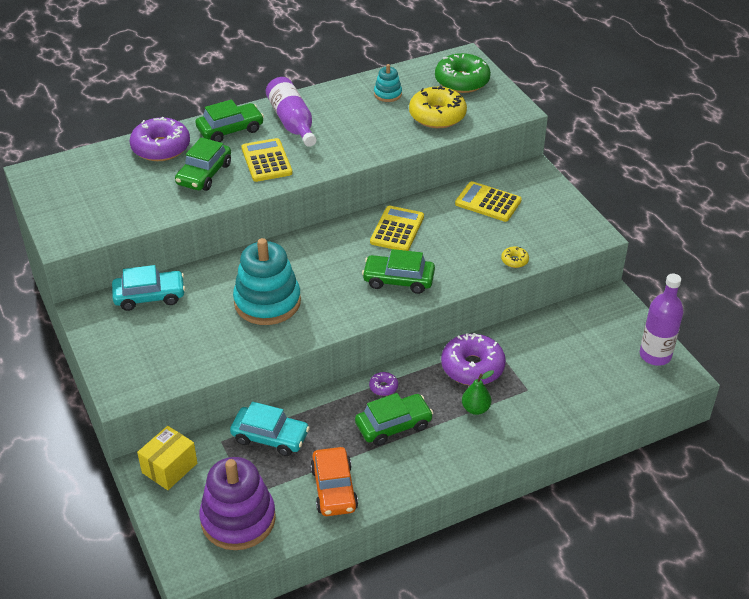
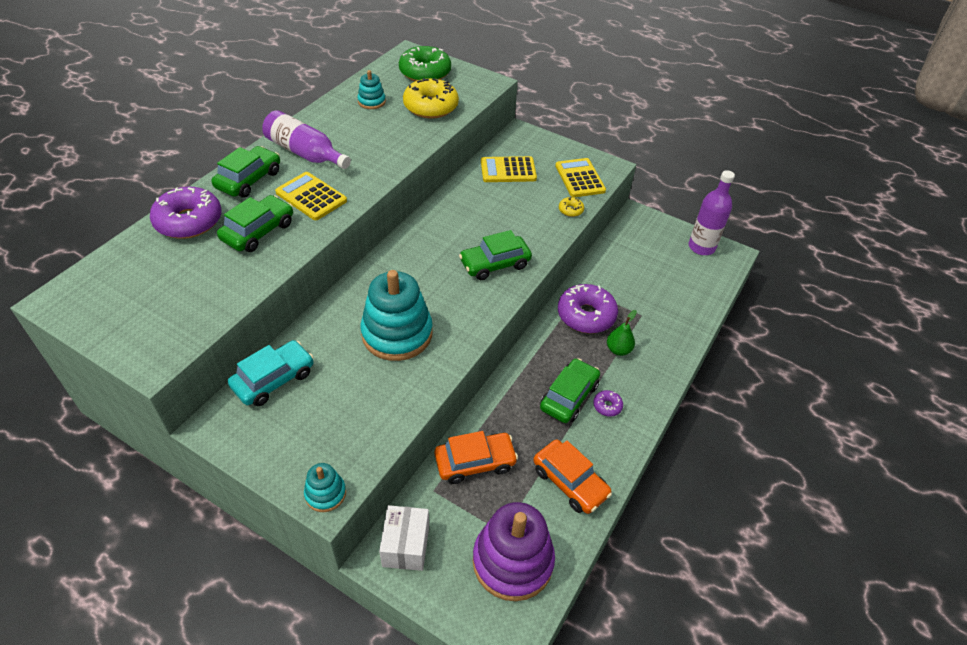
camera: 35 degrees left, 5 degrees up
yellow box [137,426,197,490] -> white box [379,505,429,571]
green car [175,137,231,191] -> green car turned 135 degrees counterclockwise [217,195,293,252]
turquoise car [230,402,310,456] -> orange car [435,431,518,484]
purple donut [369,372,398,396] -> purple donut moved to [593,390,623,417]
yellow calculator [370,206,424,251] -> yellow calculator moved to [555,158,606,197]
none -> turquoise stacking toy [304,463,346,512]

